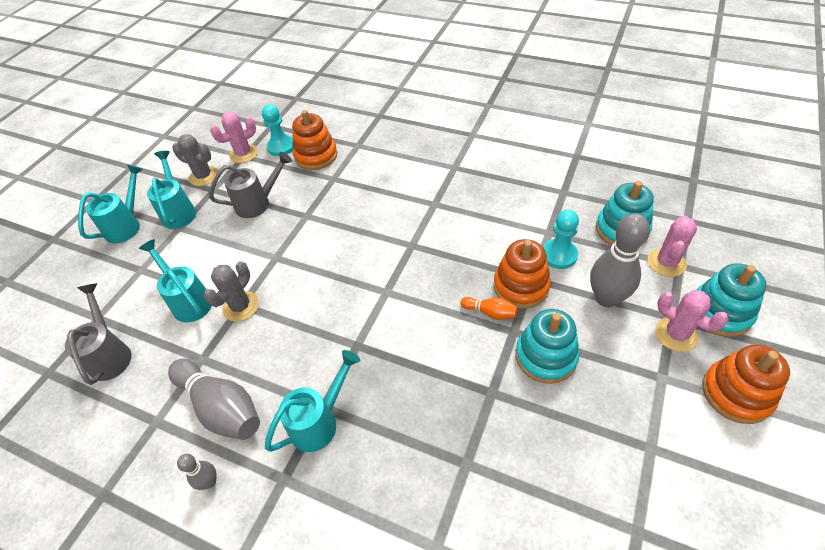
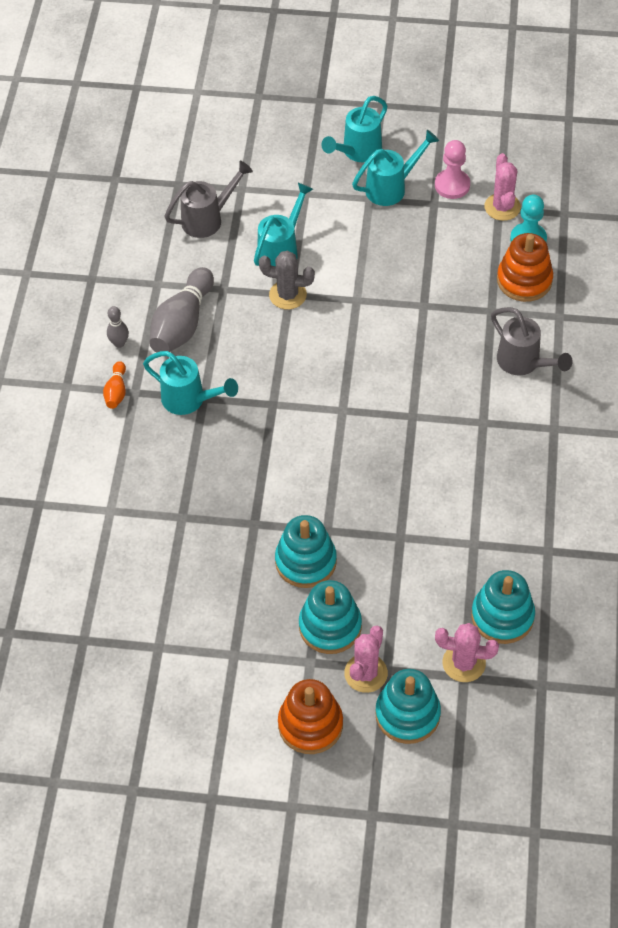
camera: 70 degrees right, 5 degrees up
turquoise watering can [78,164,143,243] -> turquoise watering can turned 120 degrees clockwise [321,96,387,162]
grey cactus [172,134,218,186] -> pink pawn [435,140,470,199]
grey watering can [209,152,292,218] -> grey watering can moved to [491,307,573,375]
pink cactus [210,112,258,163] -> pink cactus turned 45 degrees clockwise [484,153,521,221]
orange bowling pin [460,297,518,320] -> orange bowling pin moved to [103,361,126,409]
orange stacking toy [494,239,551,309] -> none
turquoise pawn [543,210,579,269] -> none
grey bowling pin [590,213,650,307] -> none
none -> turquoise stacking toy [299,580,362,654]

